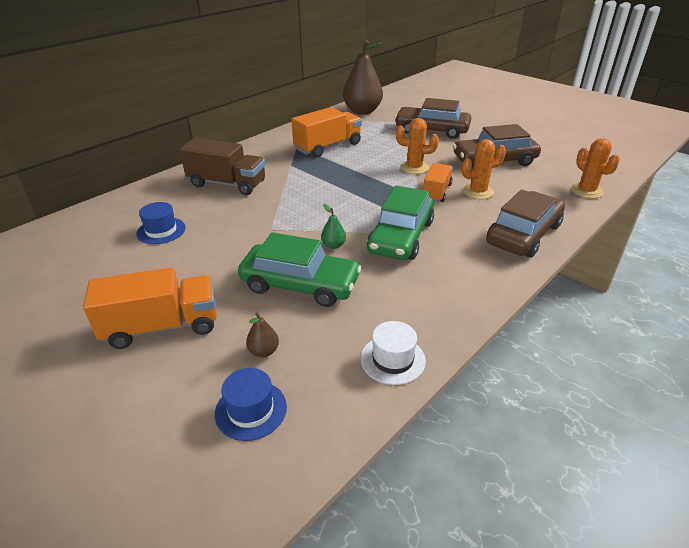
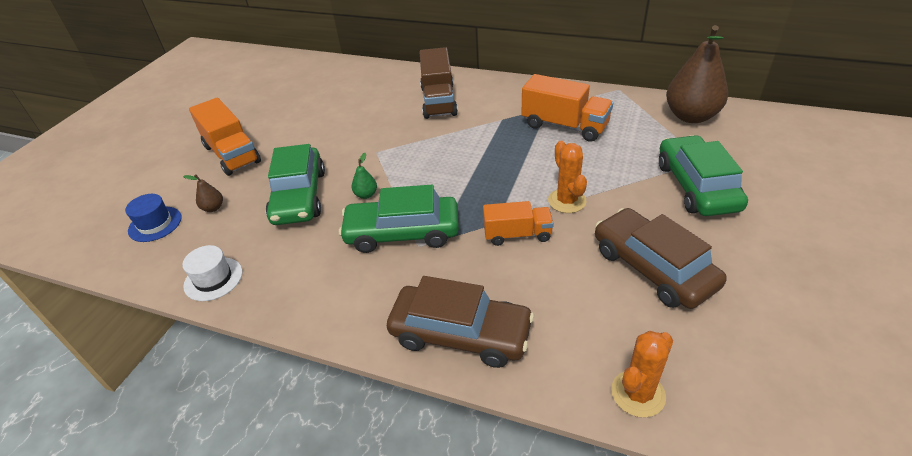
camera: 70 degrees right, 5 degrees up
blue hat [136,202,186,244] -> none
brown car [394,98,471,139] -> green car [659,135,748,216]
orange cactus [462,139,506,199] -> none

